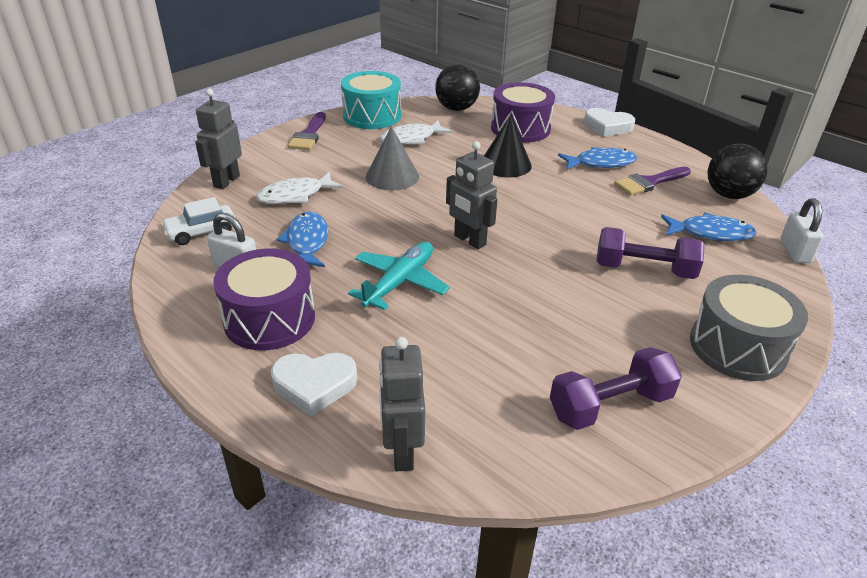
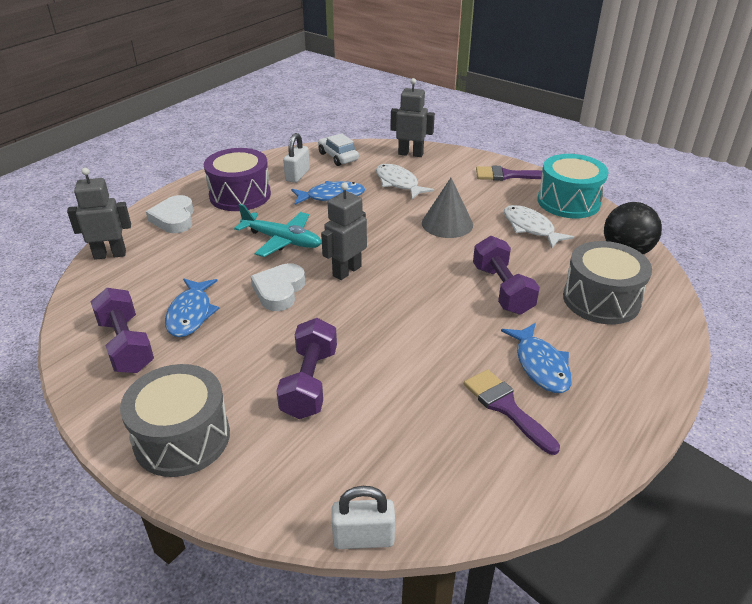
camera: 85 degrees right, 0 degrees up
black cone [484,115,532,178] -> purple dumbbell [473,236,540,315]
purple drum [491,82,555,143] -> grey drum [563,241,652,324]
white heart [584,108,635,137] -> white heart moved to [251,263,305,311]
blue fish [661,212,756,241] -> blue fish moved to [165,279,219,337]
black ball [708,144,768,199] -> none

